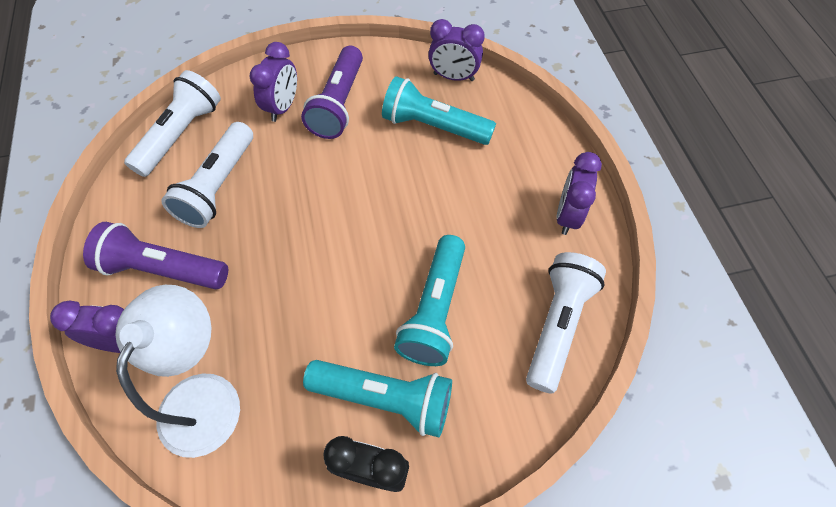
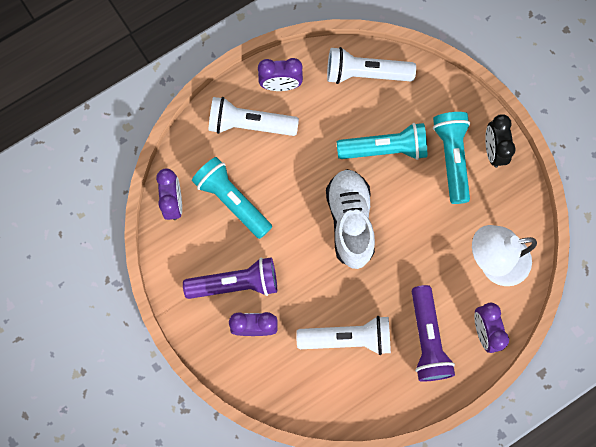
camera: 110 degrees left, 15 degrees up
white flashlight [124,70,221,177] -> white flashlight moved to [209,97,299,136]
turquoise flashlight [382,76,496,145] -> turquoise flashlight turned 135 degrees clockwise [192,157,272,239]
none -> white shoe [326,169,375,269]

